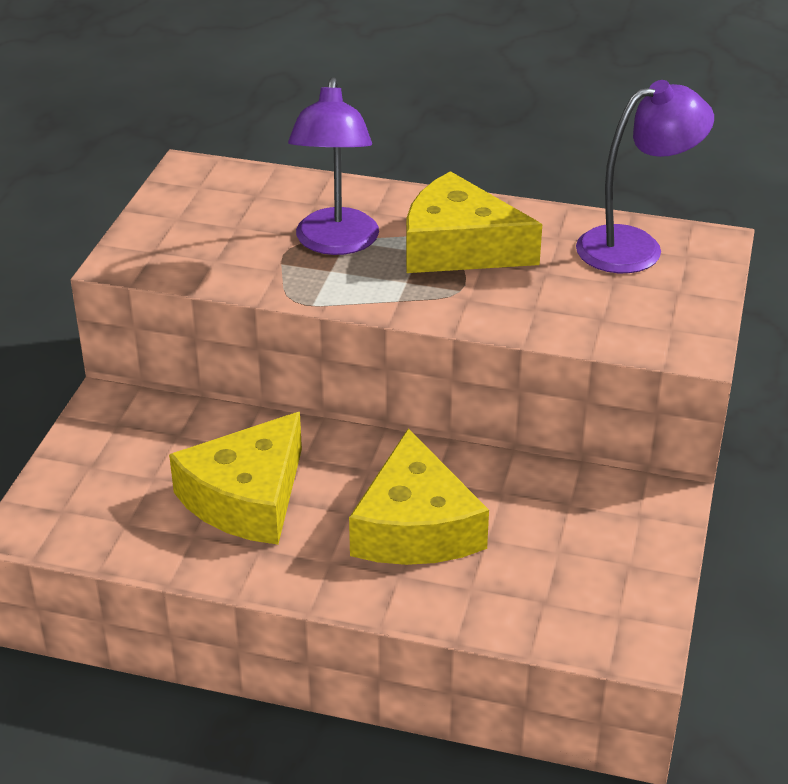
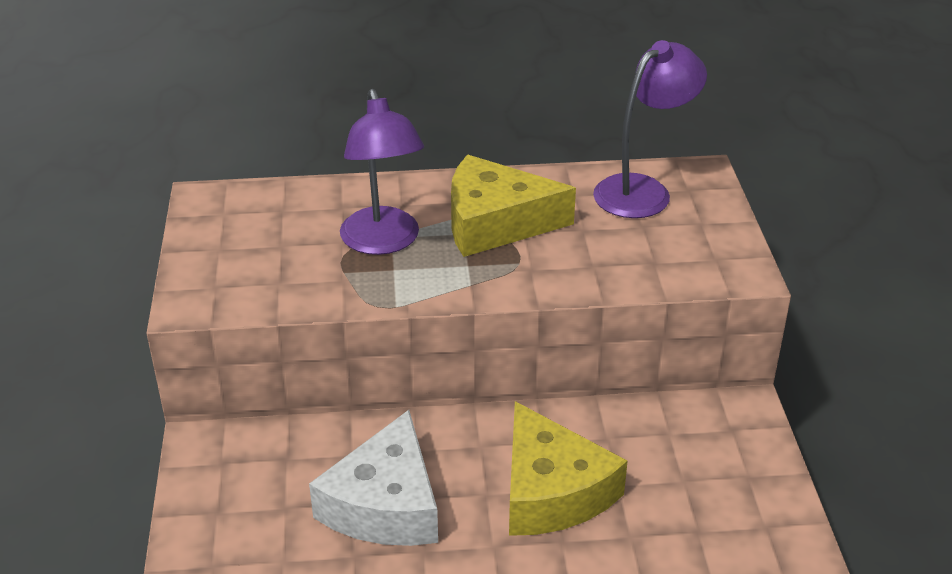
camera: 20 degrees left, 0 degrees up
yellow cheese [169,412,302,545] -> white cheese [309,410,438,546]

